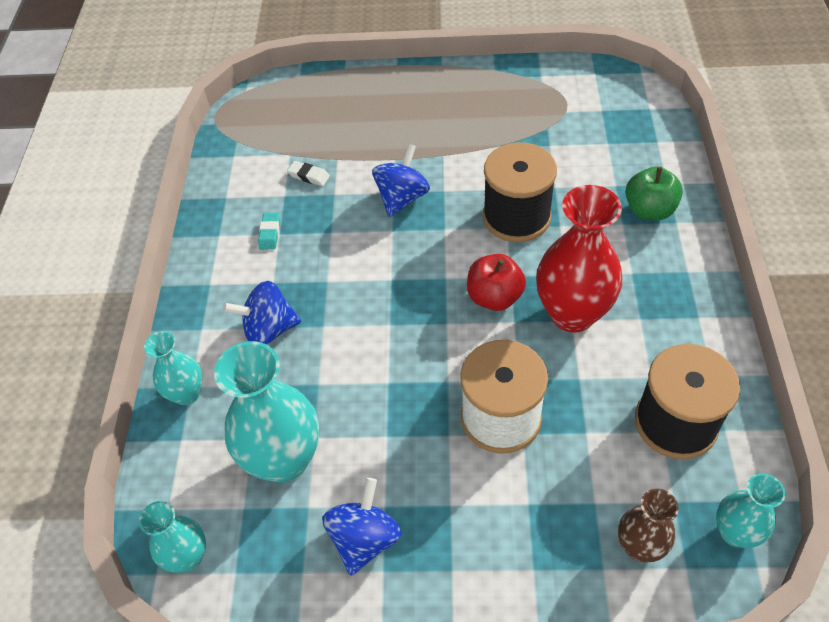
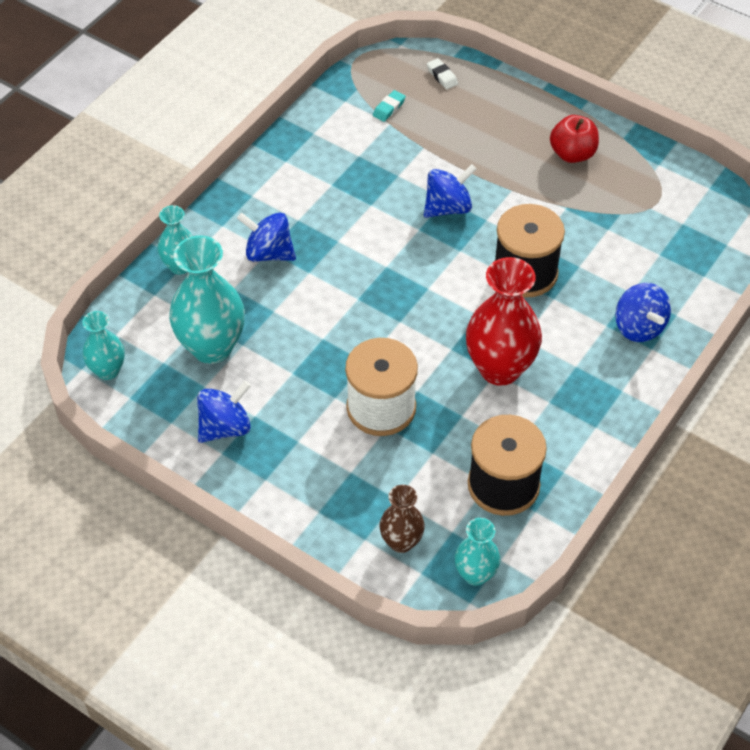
camera: 30 degrees right, 0 degrees up
turquoise eraser [258,212,281,250] -> turquoise eraser moved to [373,90,406,122]
white eraser [287,161,330,186] -> white eraser moved to [427,58,458,89]
red apple [467,254,526,311] -> red apple moved to [550,115,599,163]
green apple [625,167,683,220] -> blue spinning top [615,283,671,342]

